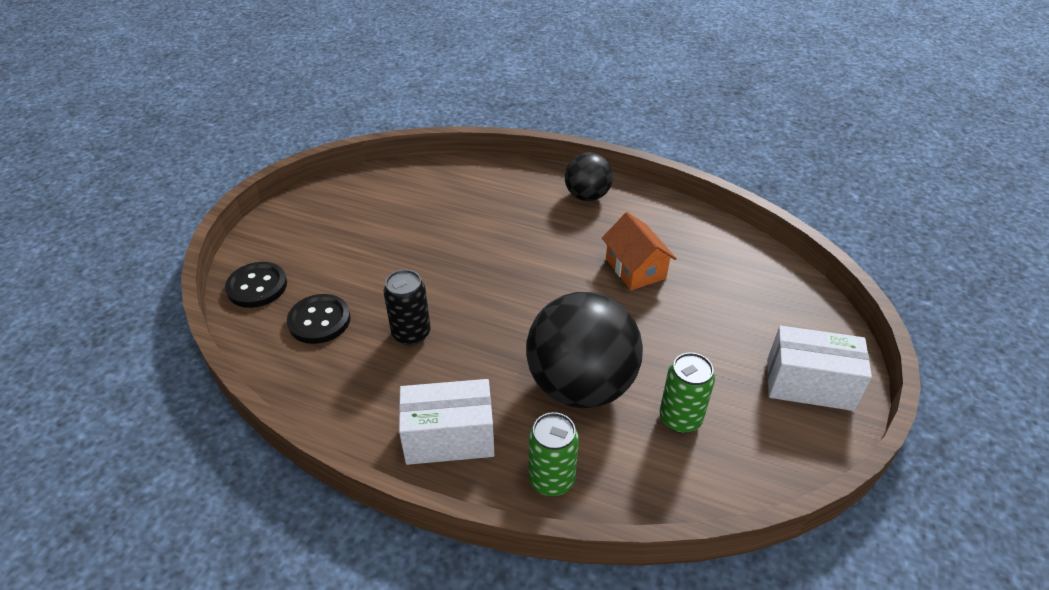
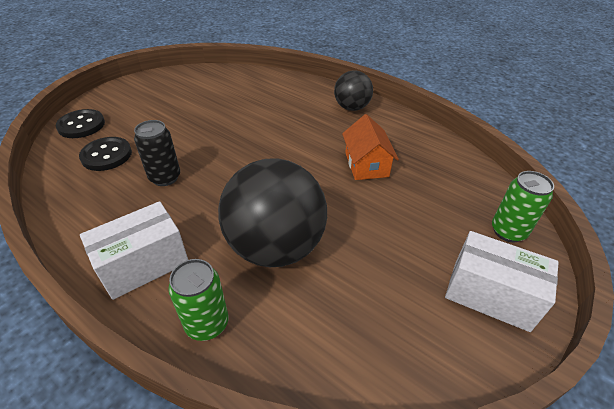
camera: 15 degrees right, 0 degrees up
white box [399,379,494,465] -> white box turned 45 degrees counterclockwise [80,201,188,300]
green can [660,352,715,433] -> green can moved to [492,171,554,242]

